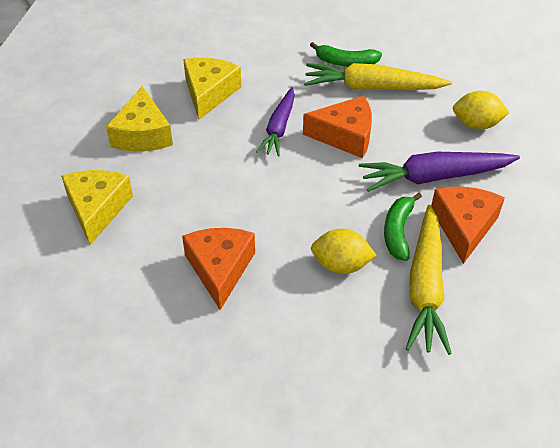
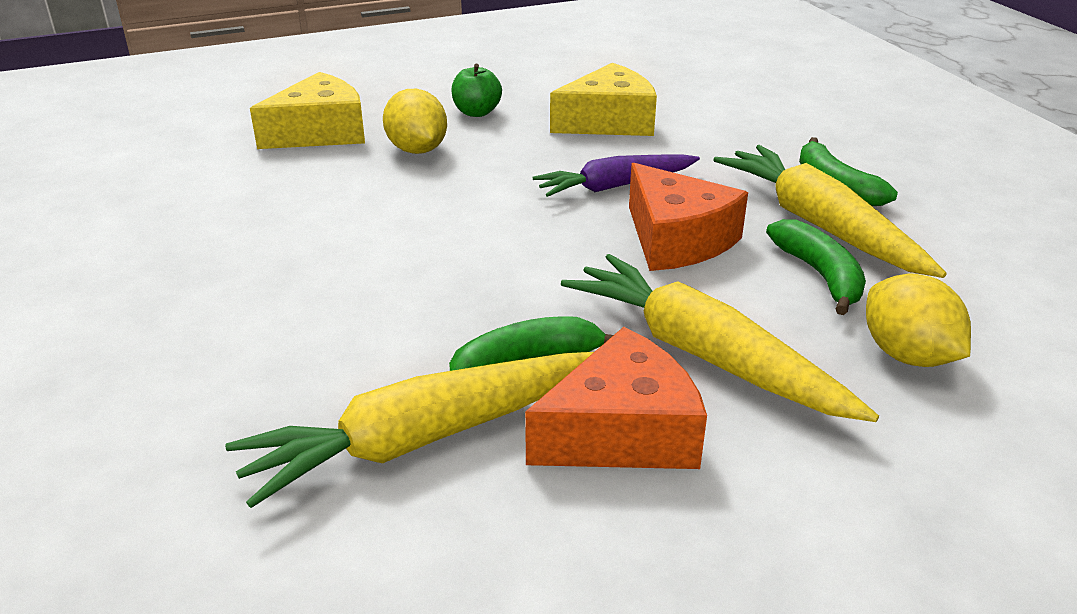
camera: 55 degrees right, 15 degrees down
yellow cheese [106,86,173,151] -> green apple [451,64,502,117]
orange cheese [182,228,255,310] -> none
yellow lemon [311,228,376,274] -> yellow lemon moved to [383,89,447,154]
purple carrot [359,152,520,192] -> yellow carrot [561,254,879,422]
none -> green banana [766,219,866,315]

